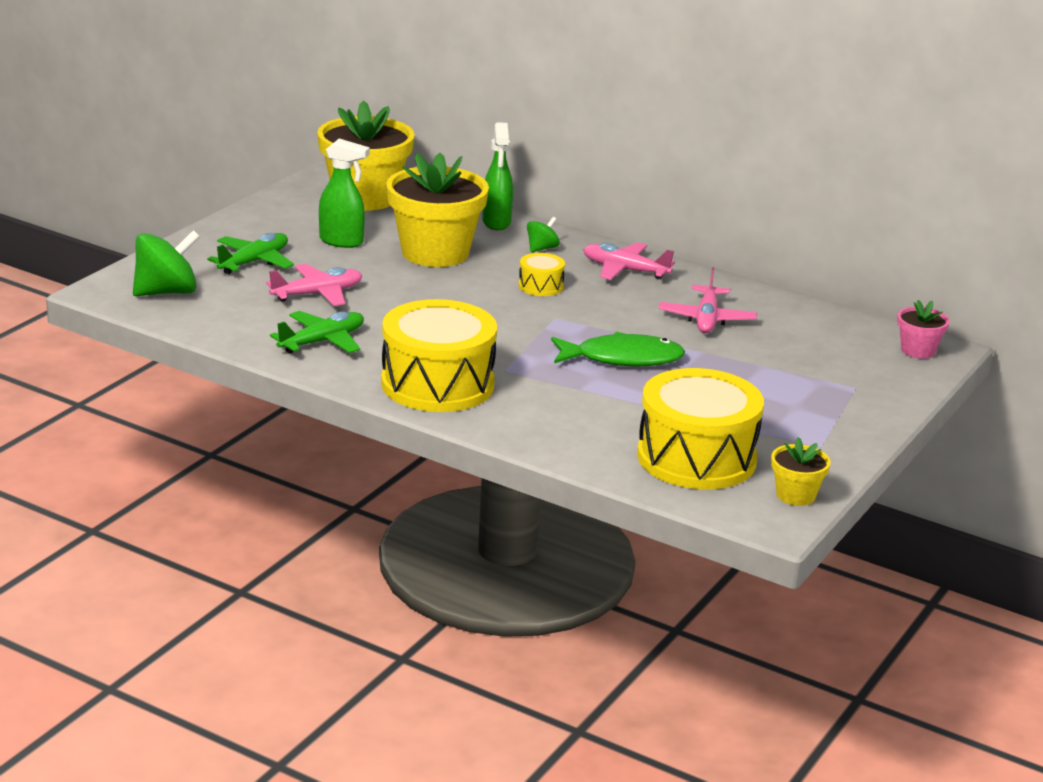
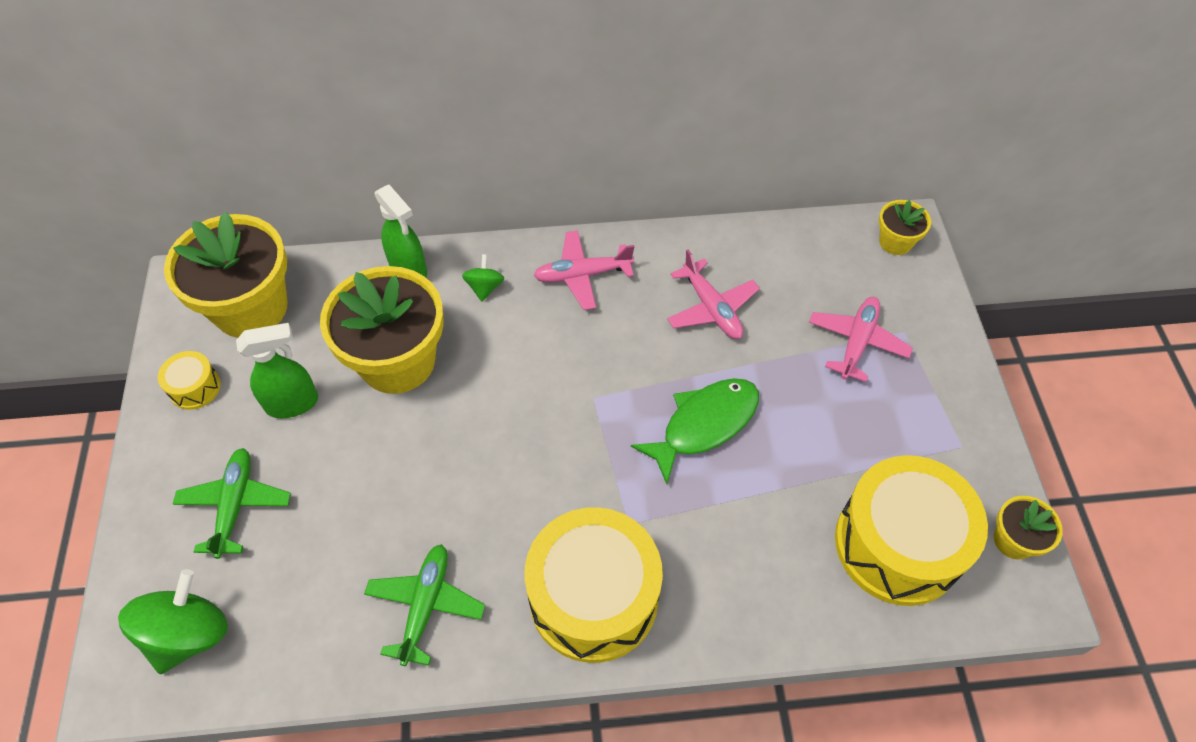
camera: 35 degrees left, 30 degrees up
pink plane [266,264,363,306] -> pink plane moved to [809,297,913,382]
yellow drum [519,253,565,296] -> yellow drum moved to [158,351,221,410]
pink flower pot [897,300,950,359] -> yellow flower pot [879,200,931,255]

